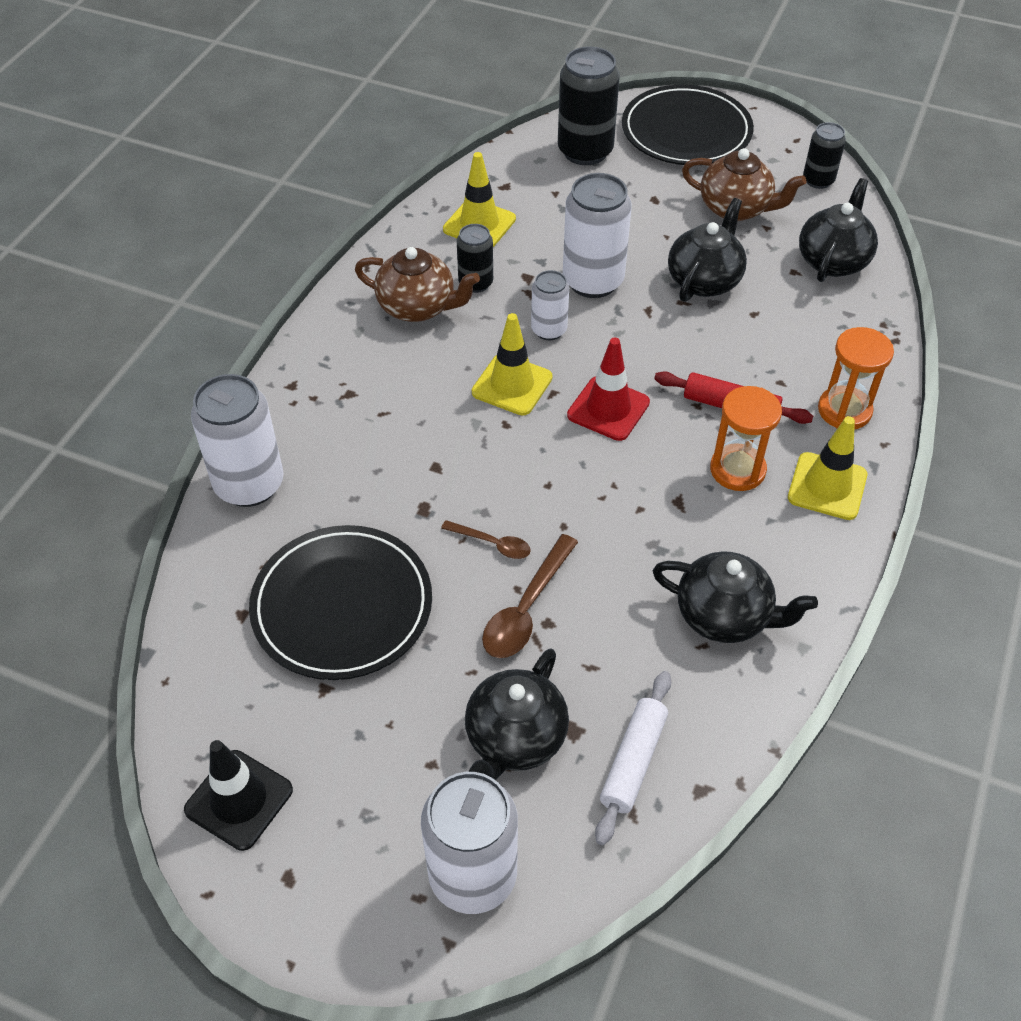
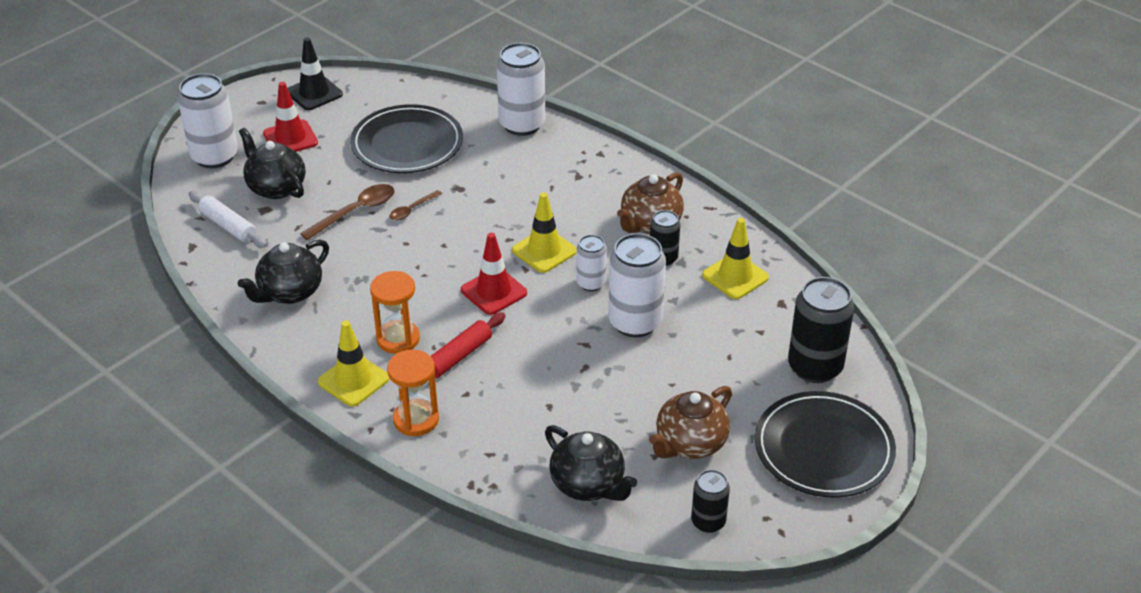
camera: 110 degrees right, 10 degrees down
brown spoon [482,534,578,658] -> brown spoon turned 90 degrees clockwise [300,184,394,240]
black teapot [668,198,747,302] -> none
none -> red traffic cone [263,82,318,152]

